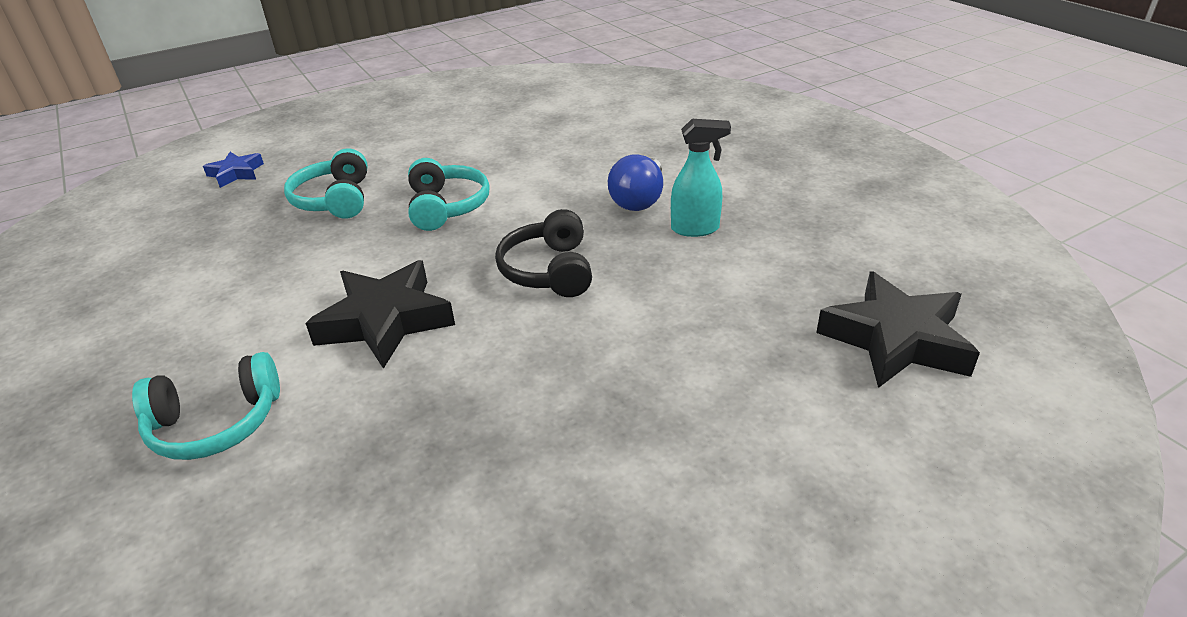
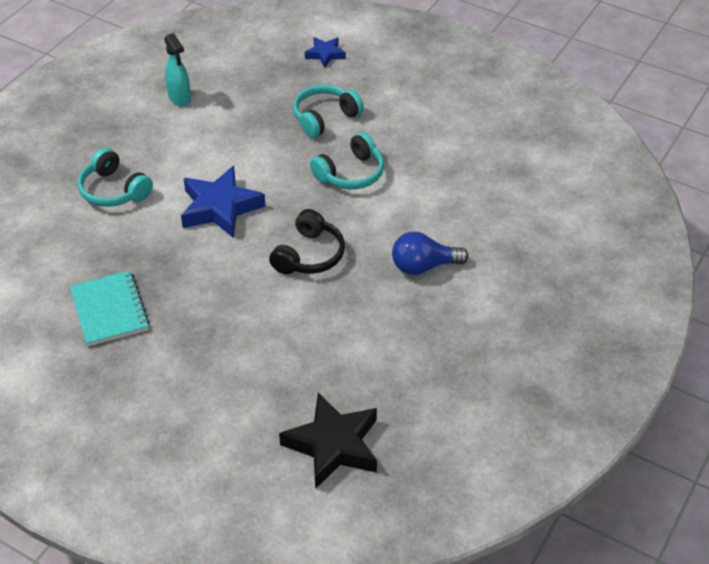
camera: 60 degrees right, 10 degrees up
black star [305,260,455,369] -> blue star [181,166,266,238]
black headphones [495,209,592,297] -> black headphones turned 150 degrees clockwise [269,209,345,275]
turquoise spray bottle [671,119,731,237] -> turquoise spray bottle moved to [164,33,191,107]
none -> turquoise notebook [70,270,150,346]

